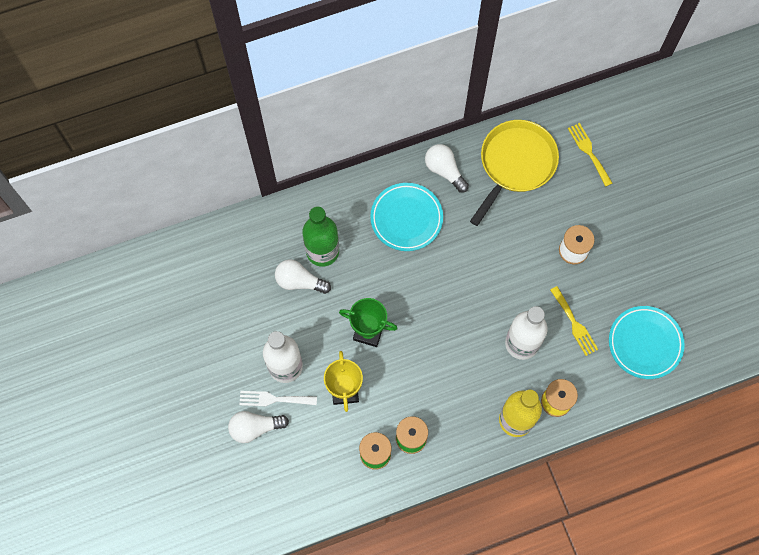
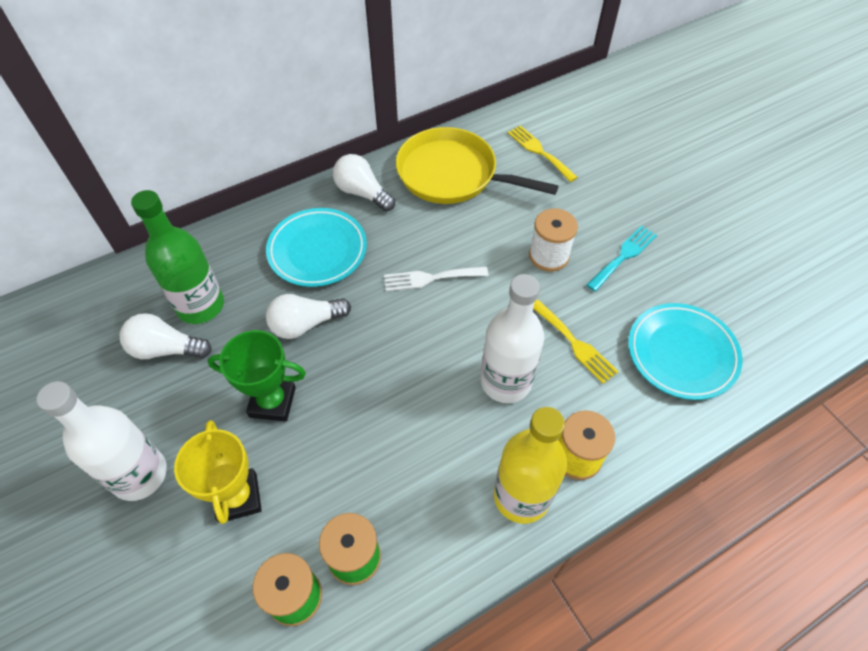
camera: 10 degrees left, 15 degrees down
white light bulb [228,411,289,443] -> white light bulb moved to [266,294,351,339]
white fork [239,391,317,406] -> white fork moved to [384,267,488,291]
yellow pan [470,120,559,226] -> yellow pan turned 90 degrees counterclockwise [396,127,558,204]
none -> turquoise fork [586,225,657,292]

